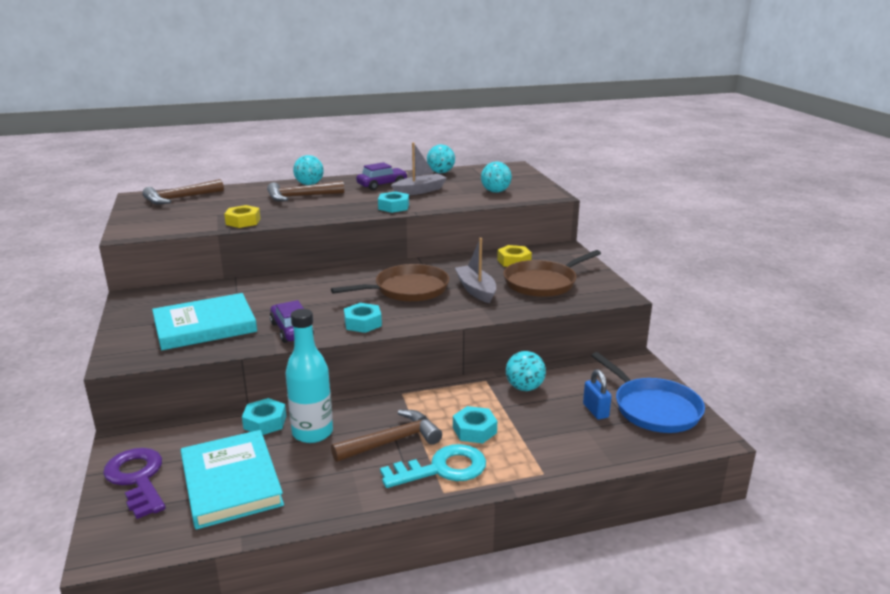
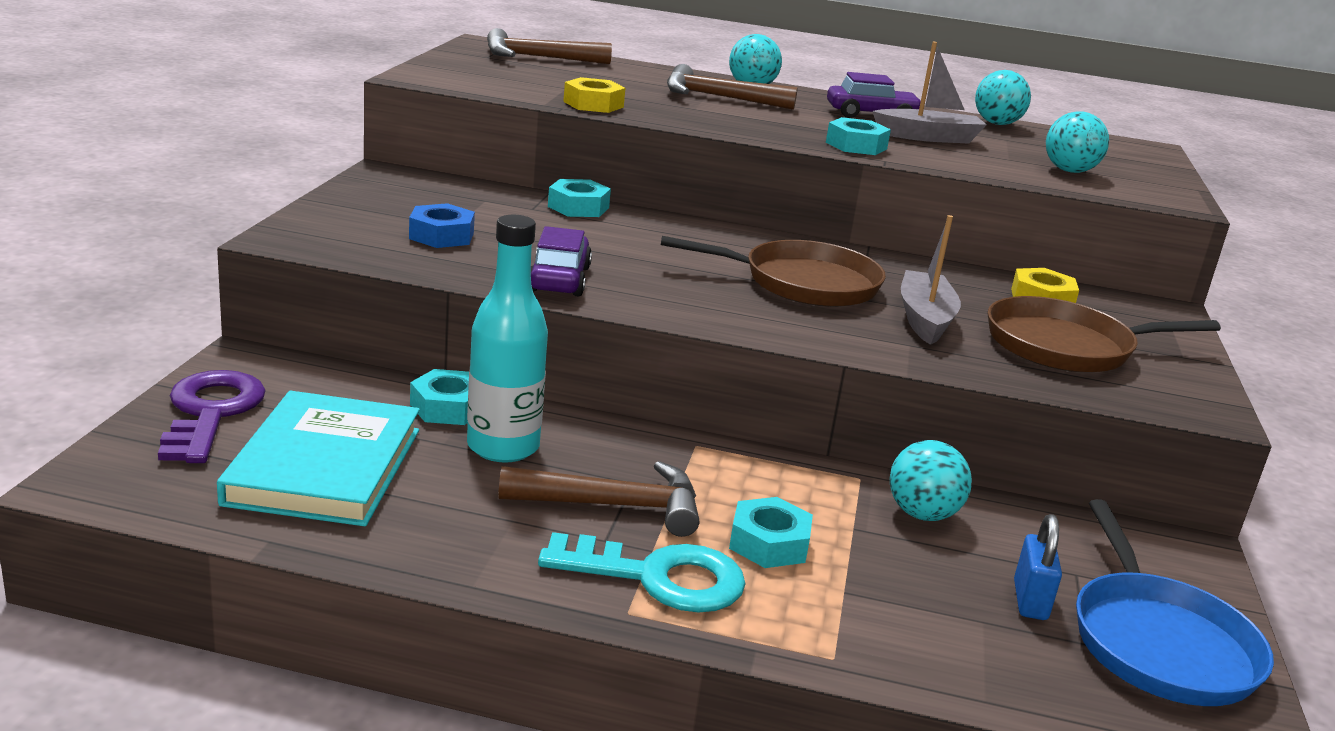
camera: 25 degrees right, 0 degrees up
turquoise book [152,293,257,350] -> blue nut [409,203,475,248]
turquoise nut [344,303,382,333] -> turquoise nut moved to [548,179,611,217]

